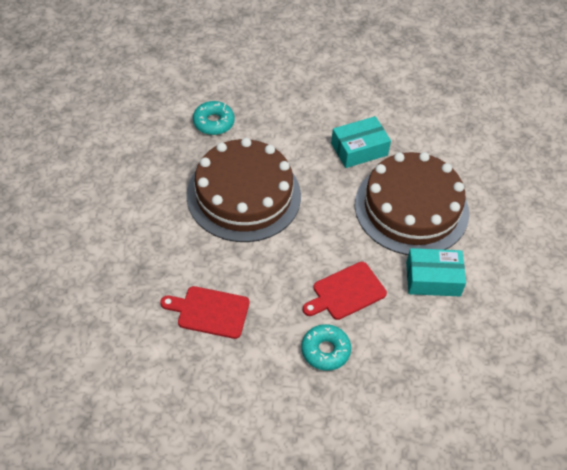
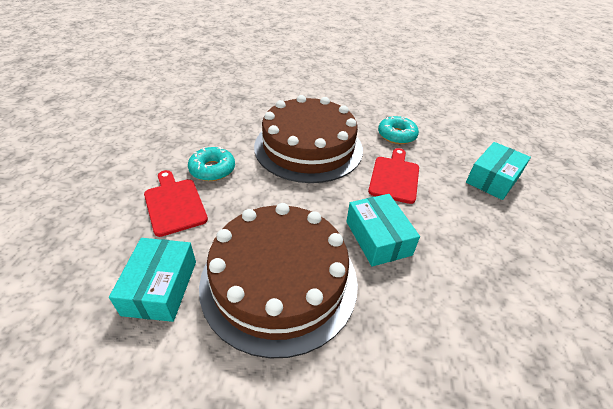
camera: 95 degrees right, 10 degrees down
red cutting board [160,286,249,339] -> red cutting board moved to [368,148,419,204]
turquoise donut [301,324,351,371] -> turquoise donut moved to [188,147,235,181]
none -> turquoise box [466,142,531,200]

